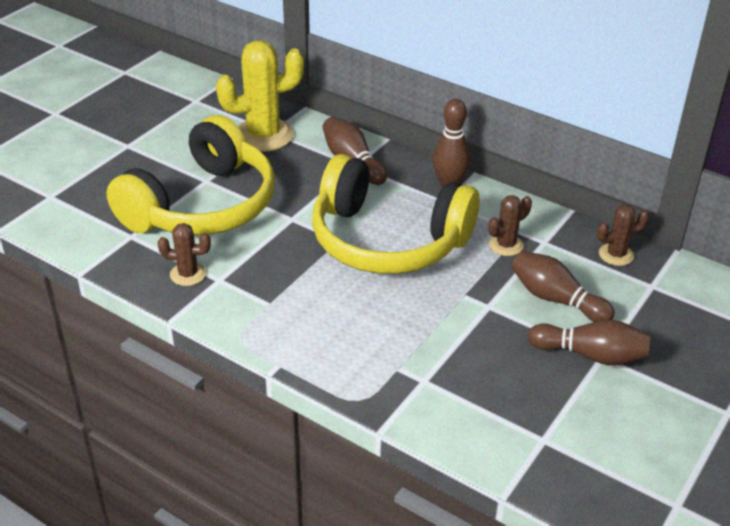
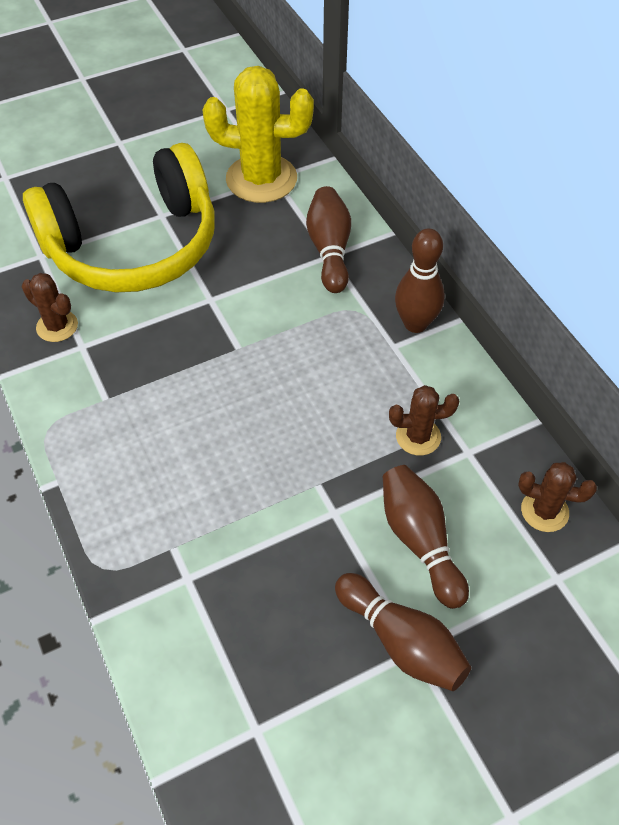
camera: 30 degrees right, 15 degrees up
yellow headphones [312,154,480,274] -> none

